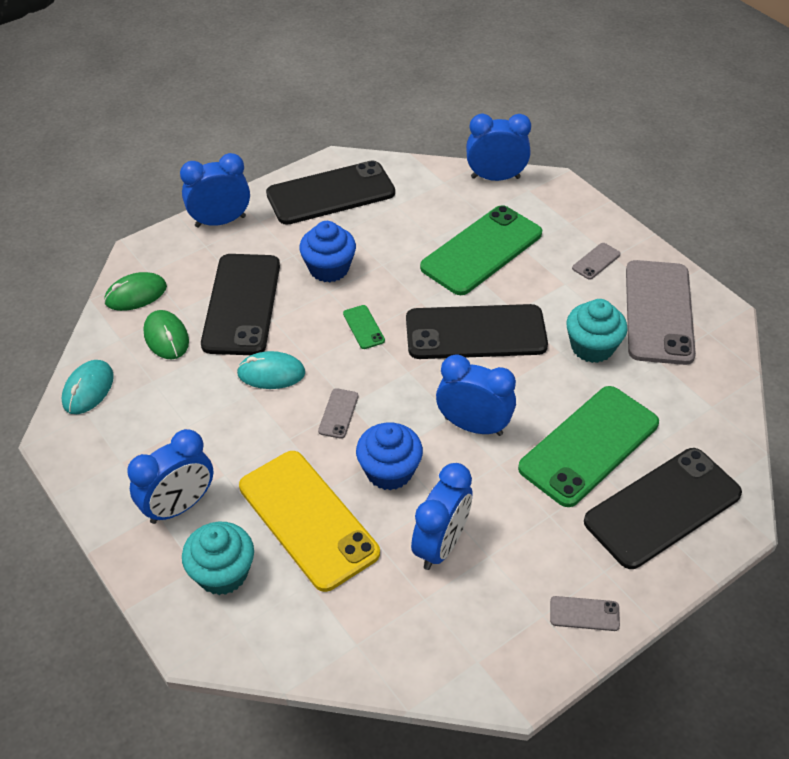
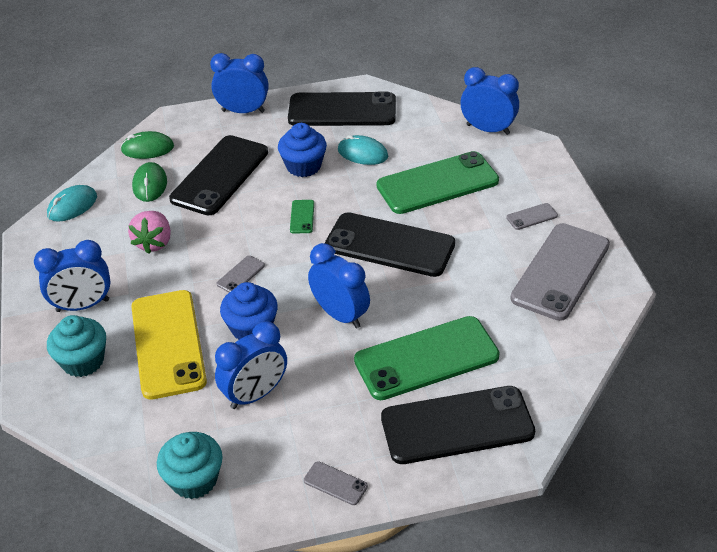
camera: 25 degrees right, 5 degrees down
turquoise mouse [237,351,305,389] -> turquoise mouse moved to [338,135,388,165]
turquoise cupcake [566,299,628,363] -> turquoise cupcake moved to [157,432,223,499]
none -> pink strawberry [128,211,171,254]

